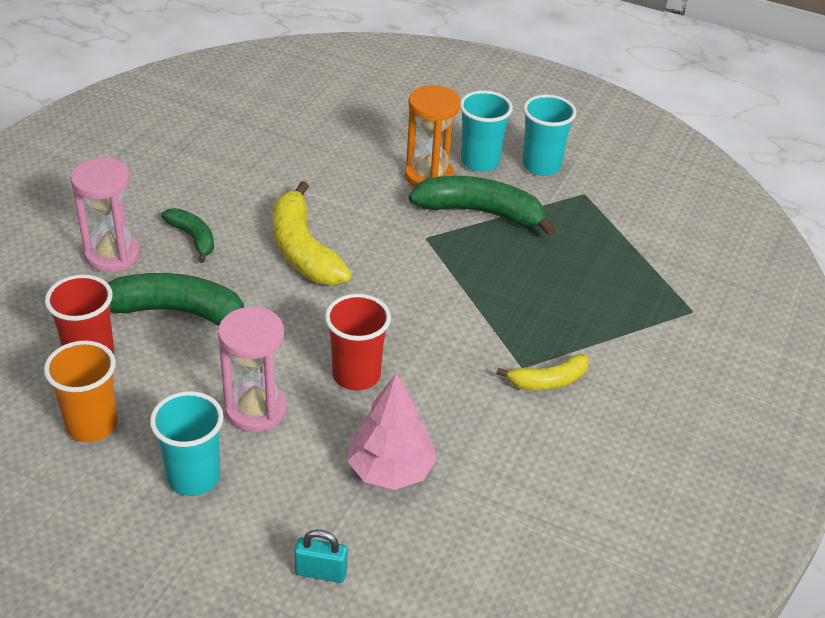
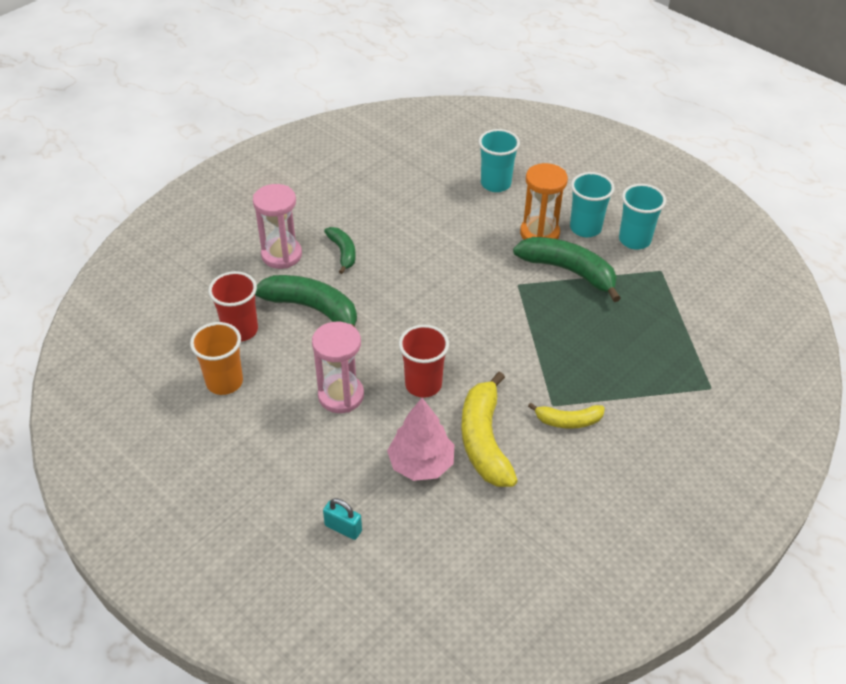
camera: 20 degrees right, 5 degrees up
turquoise cup [150,391,224,496] -> turquoise cup moved to [478,129,520,192]
yellow banana [273,181,352,285] -> yellow banana moved to [461,372,518,487]

